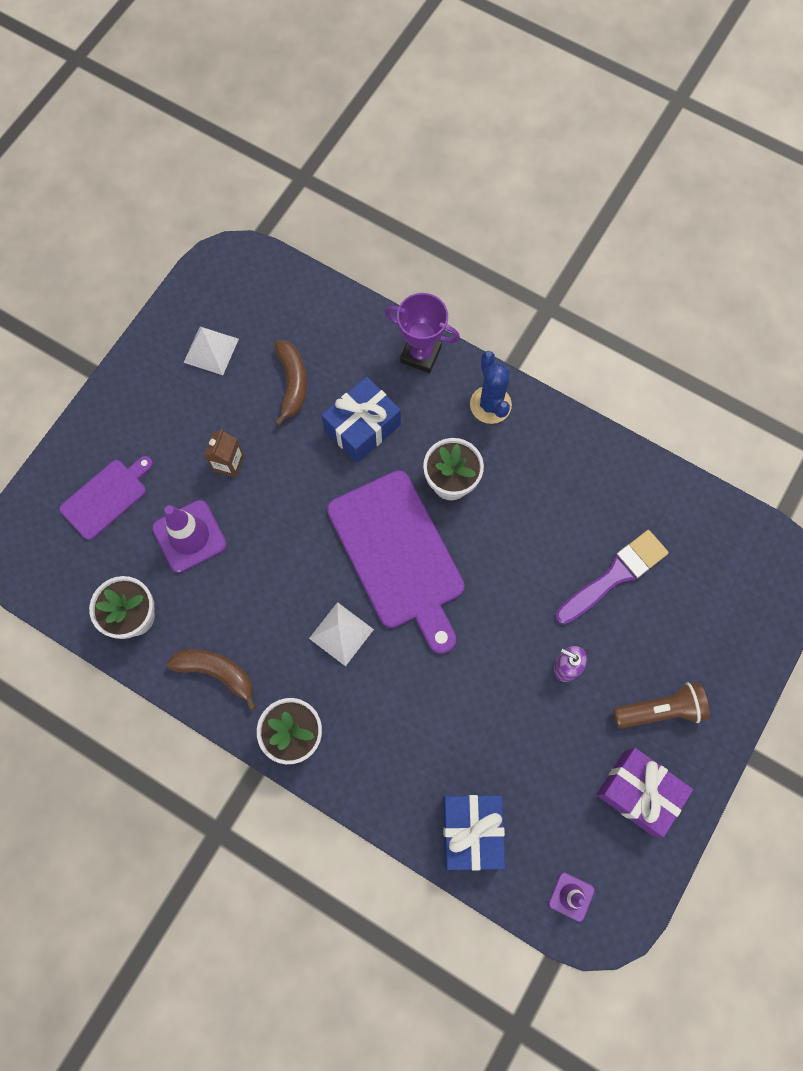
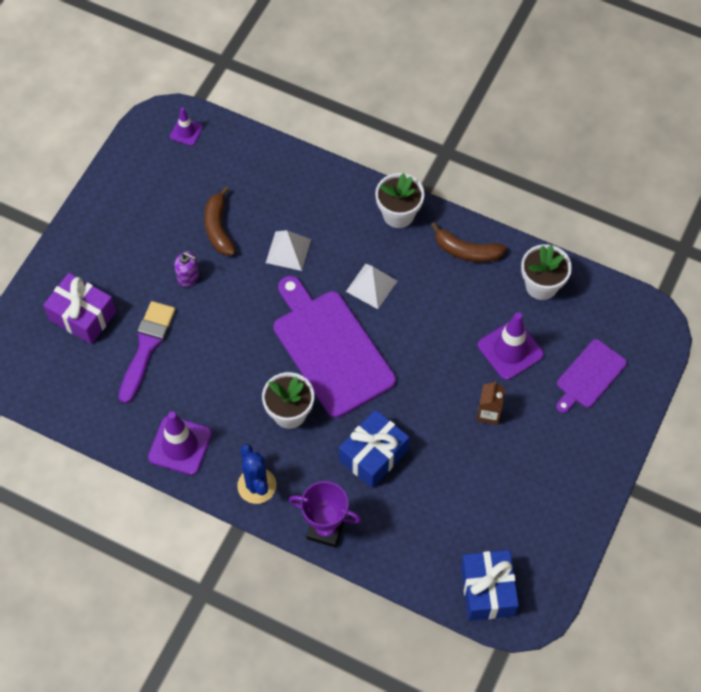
camera: 175 degrees right, 10 degrees down
white pyramid [183,327,239,375] -> white pyramid moved to [266,230,311,271]
brown banana [274,340,307,426] -> brown banana moved to [204,186,236,255]
blue gift [443,795,505,871] -> blue gift moved to [461,550,519,621]
purple brush [555,530,669,625] -> purple brush turned 150 degrees clockwise [119,301,175,404]
purple gift [596,748,693,837] -> purple gift moved to [43,273,116,344]
brown flashlight [613,682,710,729] -> none
none -> purple traffic cone [148,411,212,475]

